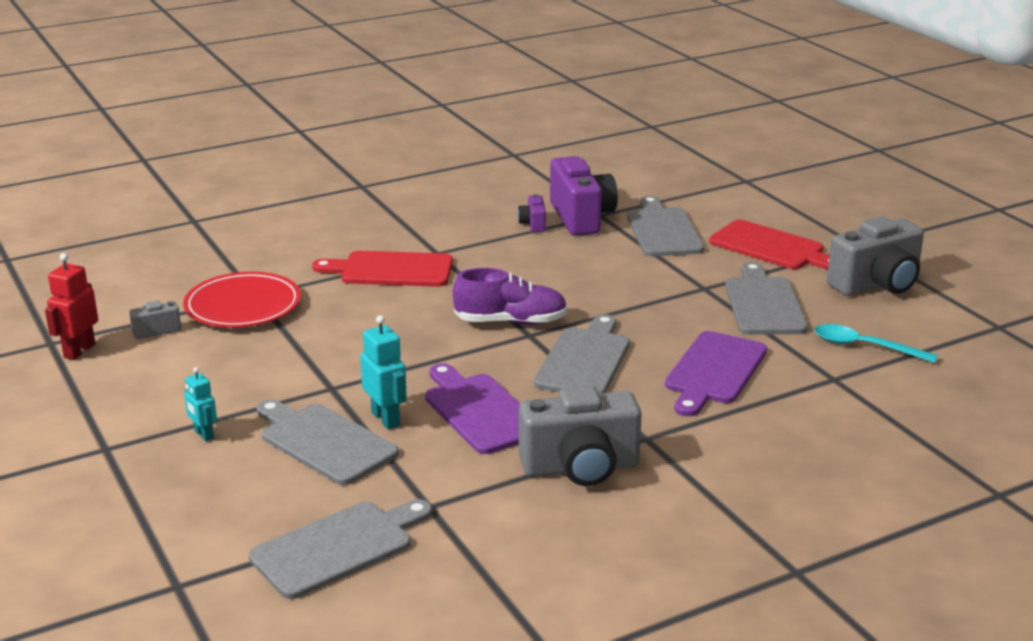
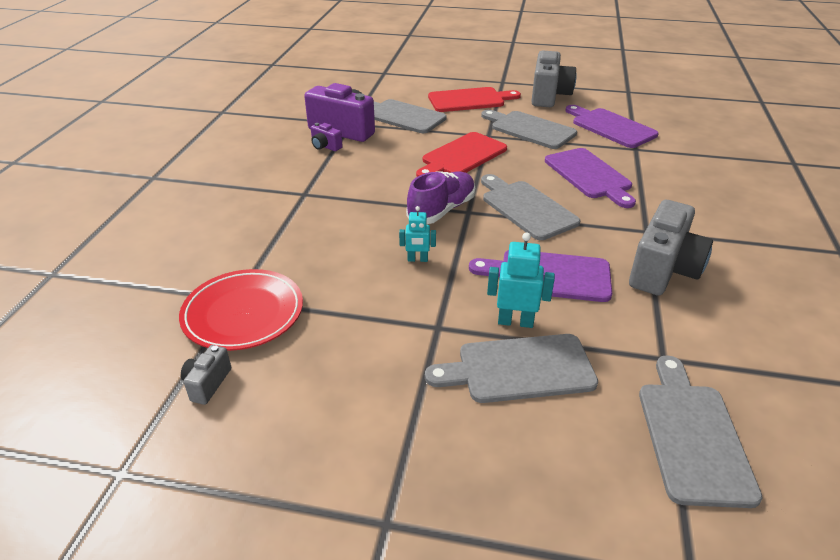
camera: 50 degrees left, 10 degrees up
red robot [45,253,98,360] -> none
turquoise robot [184,367,217,442] -> turquoise robot moved to [399,206,436,262]
red cutting board [312,251,453,287] -> red cutting board moved to [416,132,507,177]
turquoise spoon [814,324,938,363] -> purple cutting board [565,105,659,148]

